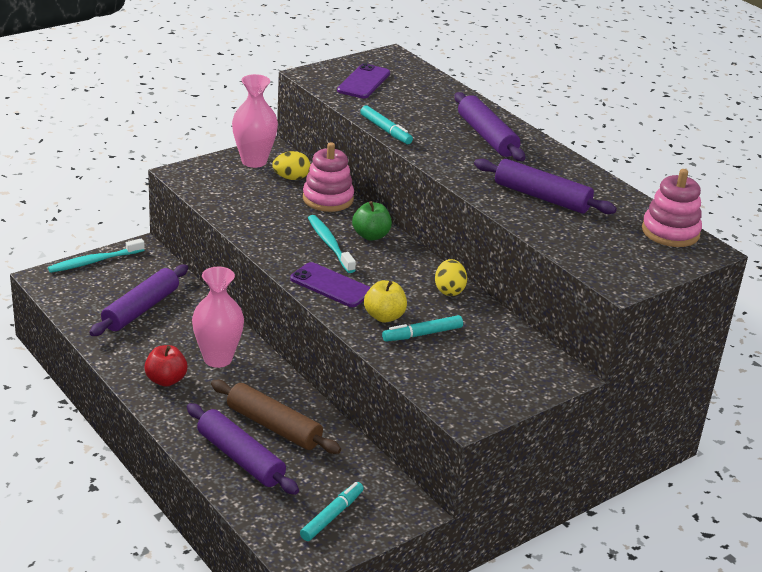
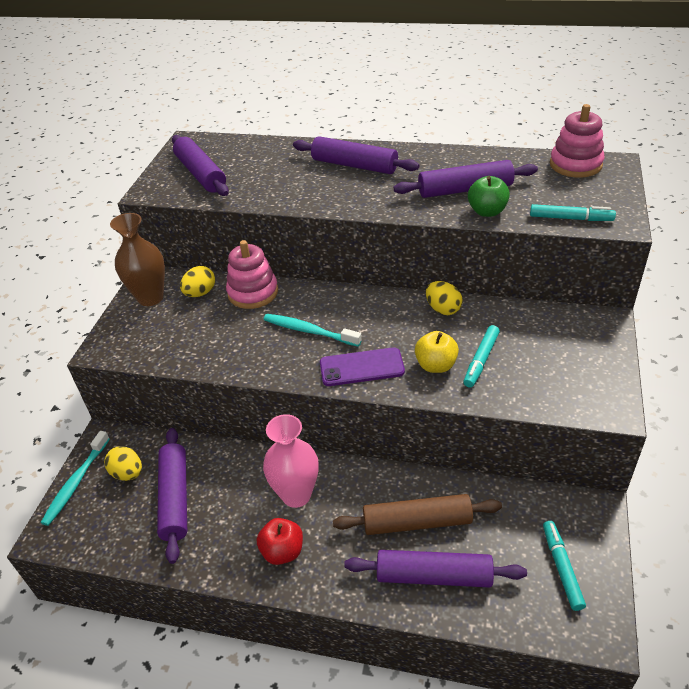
camera: 35 degrees left, 10 degrees up
pink vase [232,74,278,168] -> brown vase [110,213,165,306]
purple phone [337,63,390,99] -> purple rolling pin [172,135,229,196]
green apple [352,201,392,241] -> green apple moved to [468,176,510,217]
turquoise marker [360,105,413,144] -> turquoise marker moved to [530,204,616,221]
none -> yellow egg [104,446,142,481]

